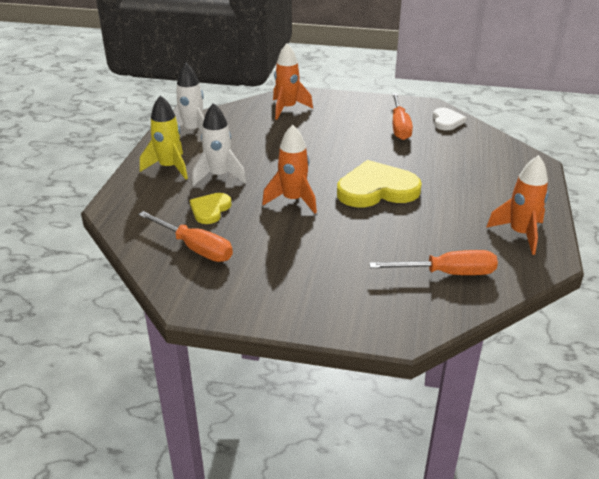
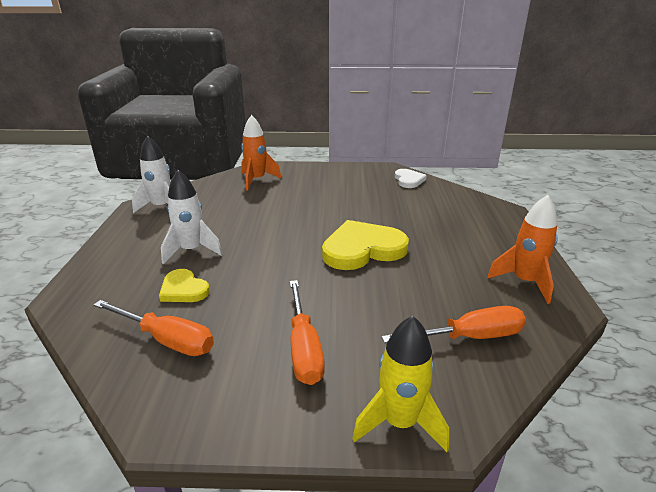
camera: 10 degrees left, 5 degrees down
yellow rocket [140,95,188,179] -> yellow rocket moved to [352,316,449,452]
yellow heart [190,193,231,224] -> yellow heart turned 60 degrees counterclockwise [159,269,210,302]
orange rocket [262,125,317,214] -> none
orange screwdriver [392,93,413,140] -> orange screwdriver moved to [290,280,325,385]

